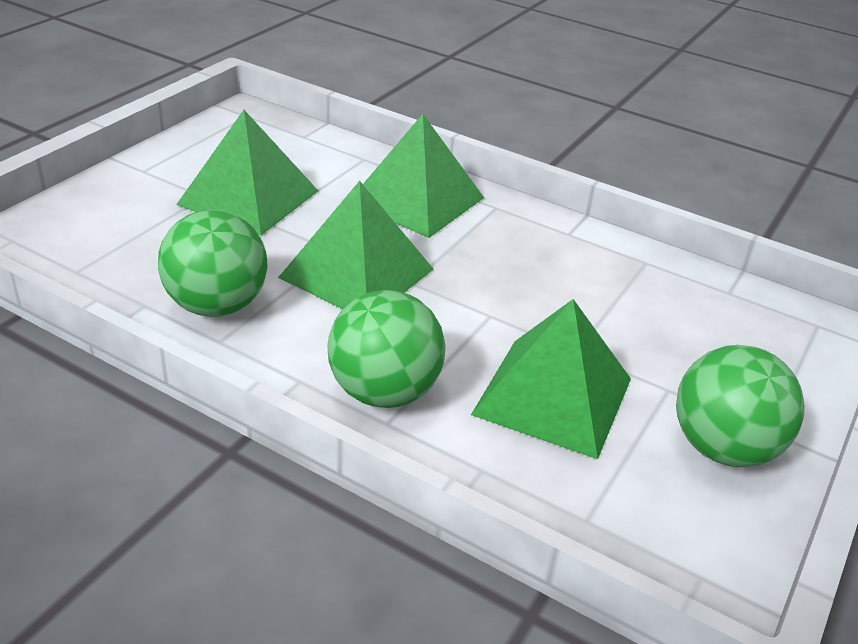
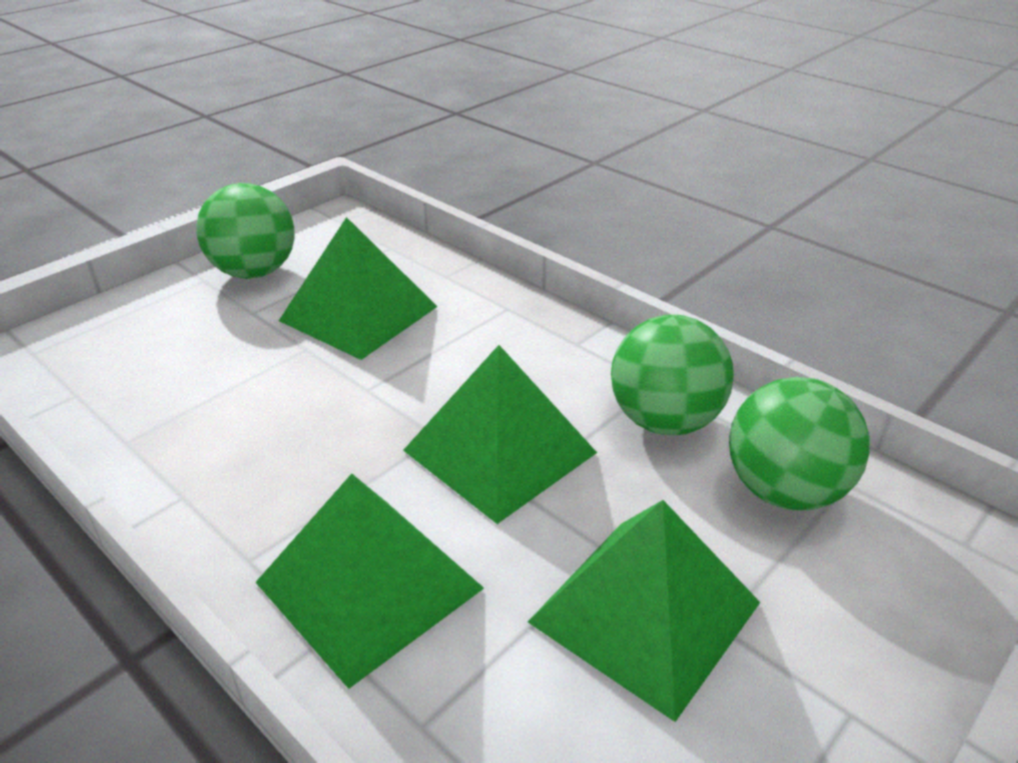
camera: 165 degrees left, 0 degrees up
green ball [328,290,446,408] -> green ball moved to [729,377,870,510]

